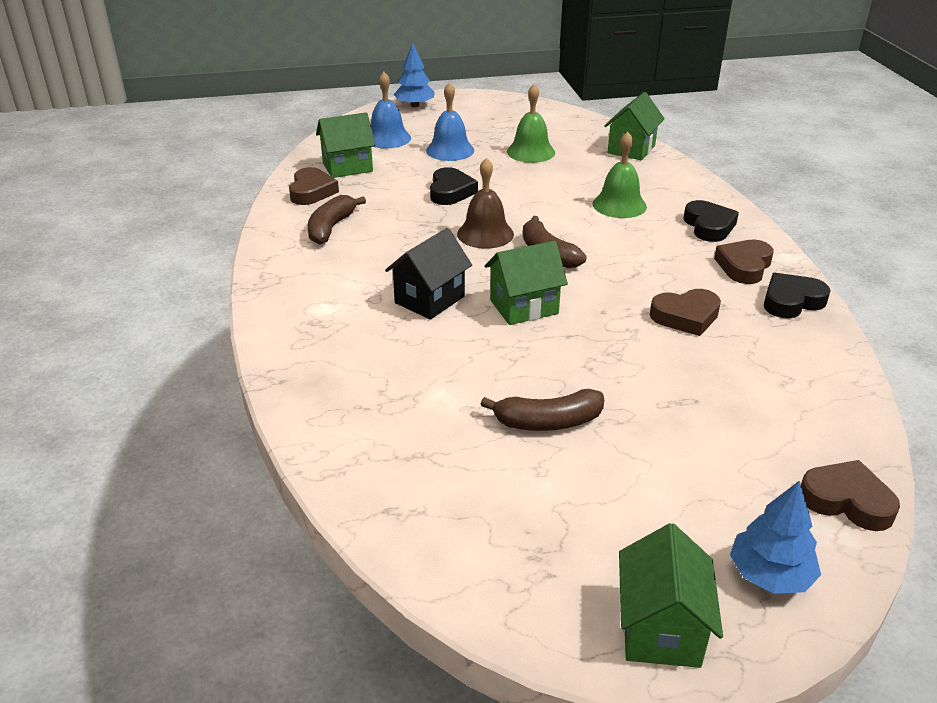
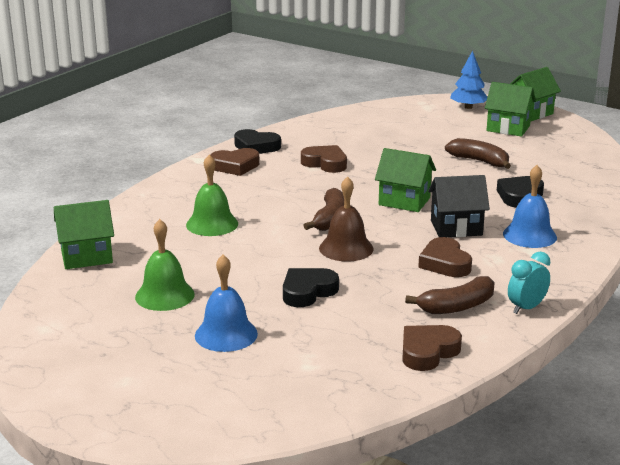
camera: 135 degrees left, 10 degrees down
green house [316,112,376,178] -> green house moved to [485,82,536,137]
blue bell [371,72,411,148] -> blue bell moved to [503,165,557,248]
blue tree [394,43,435,107] -> none
black heart [684,200,739,242] -> black heart moved to [497,176,544,208]
brown heart [801,460,900,531] -> brown heart moved to [418,237,472,277]
none -> turquoise clock [508,252,550,314]

